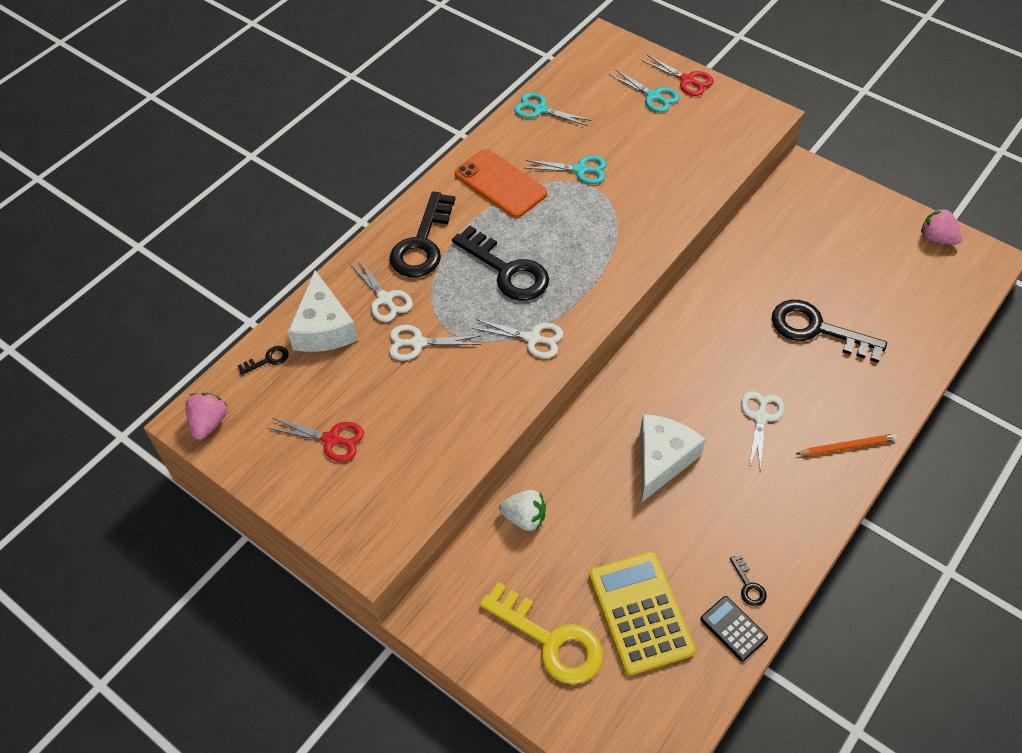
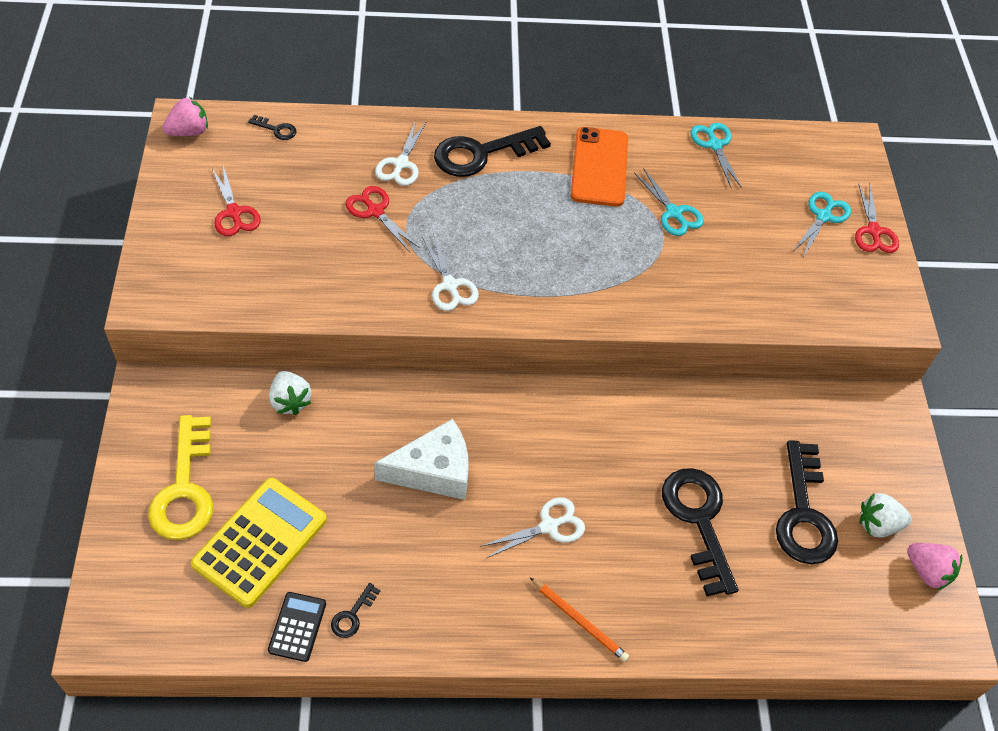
camera: 45 degrees right, 0 degrees up
white cheese [288,270,358,352] -> none
white scissors [389,325,481,360] -> red scissors [345,186,420,252]
black key [452,226,549,301] -> black key moved to [776,440,838,564]
turquoise scissors [610,69,680,112] -> turquoise scissors turned 150 degrees counterclockwise [794,192,851,257]
pink strawberry [921,208,962,245] -> pink strawberry turned 135 degrees clockwise [907,543,962,590]
none -> white strawberry [859,493,912,538]

